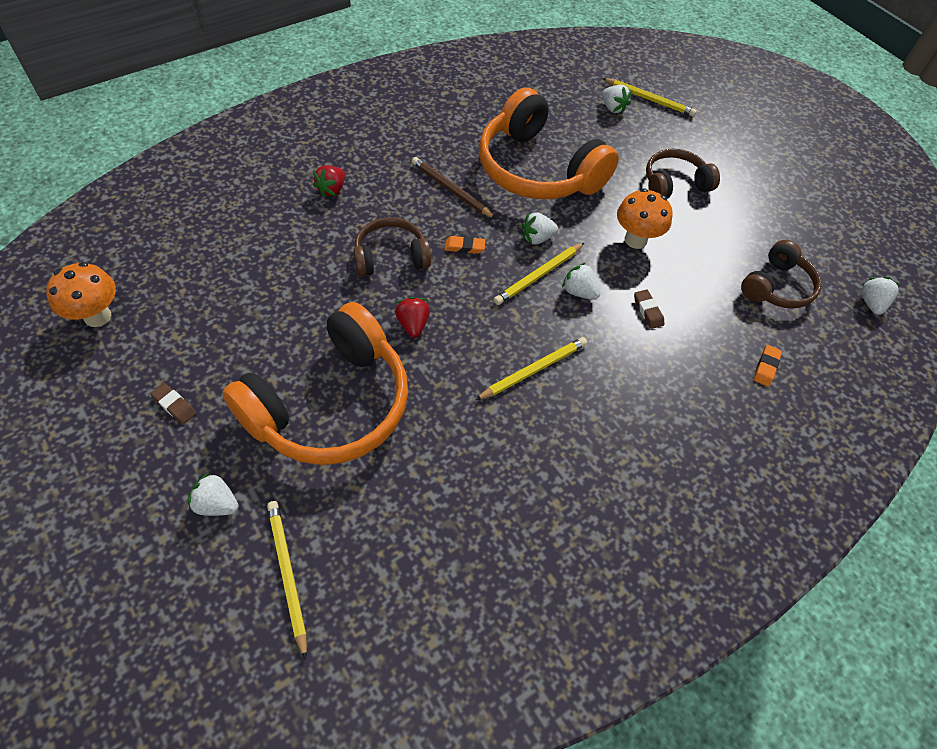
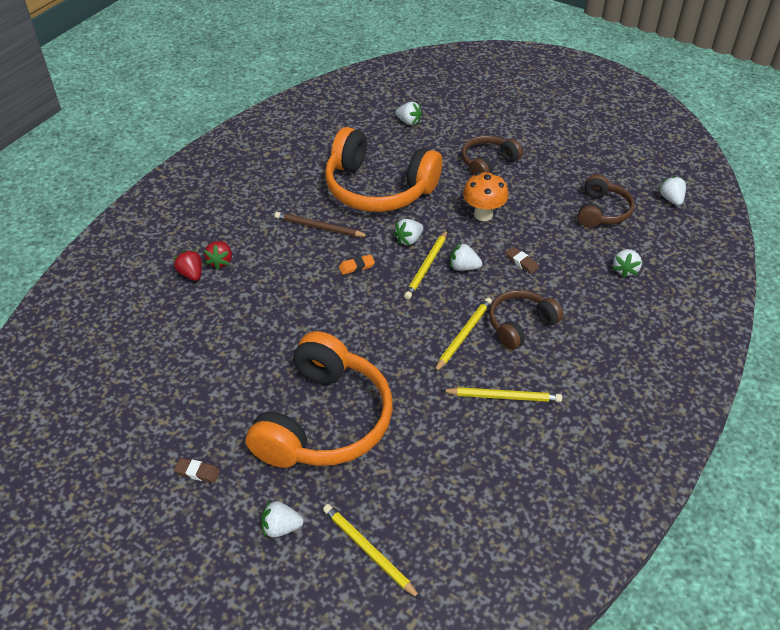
camera: 20 degrees left, 10 degrees down
orange mushroom [46,262,116,327] -> none
brown headphones [353,217,431,277] -> brown headphones moved to [489,290,563,350]
red strawberry [395,297,430,338] -> red strawberry moved to [173,250,202,281]
yellow pencil [602,78,697,117] -> yellow pencil moved to [441,387,562,402]
orange eraser [754,345,782,387] -> white strawberry [613,249,642,278]

